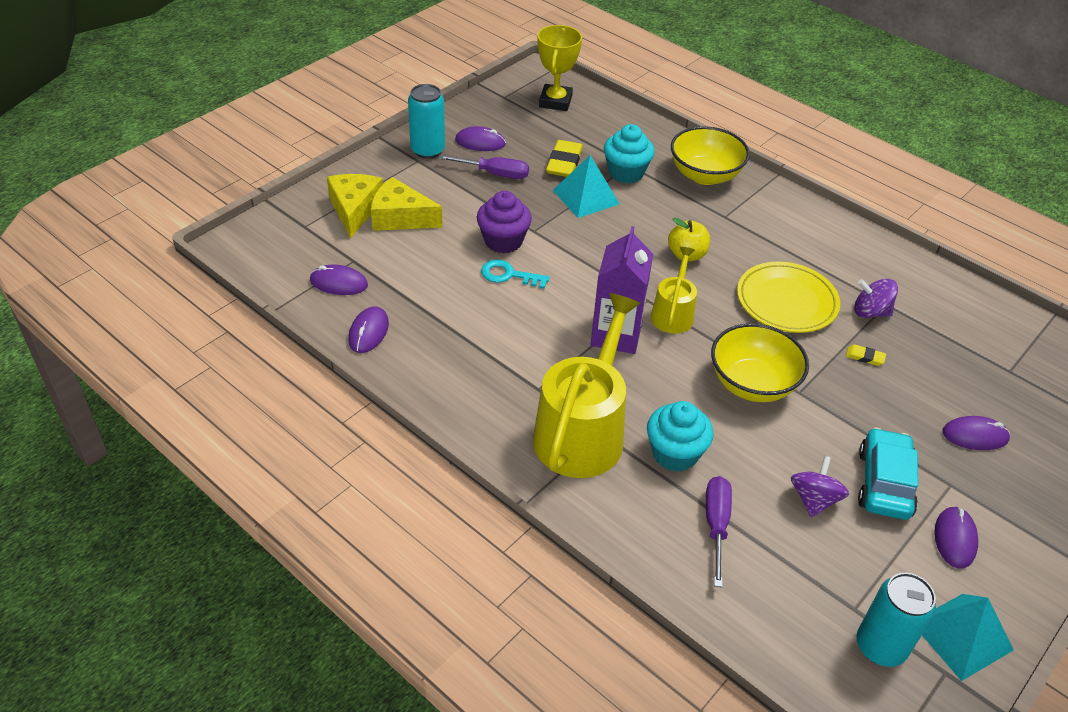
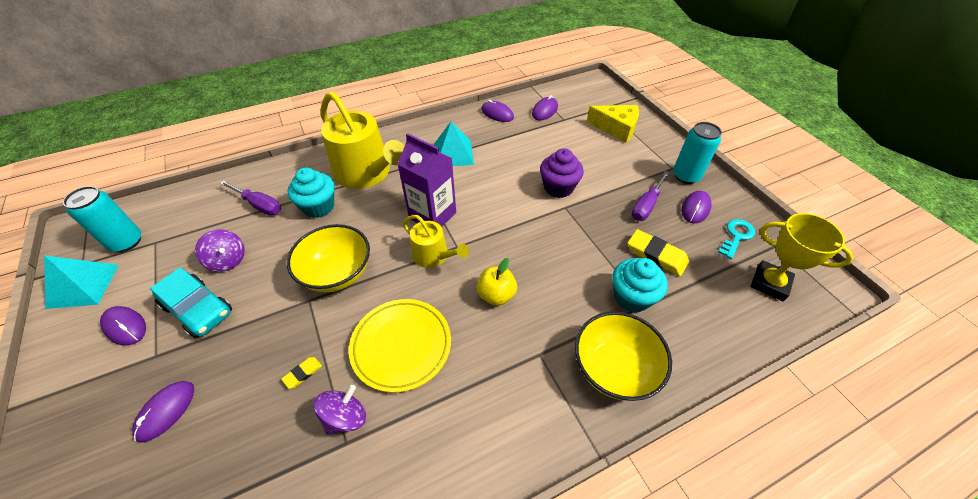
camera: 115 degrees right, 5 degrees up
yellow cheese [371,177,443,231] -> none
turquoise key [481,259,550,289] -> turquoise key moved to [718,219,755,259]
turquoise pyramid [553,155,620,218] -> turquoise pyramid moved to [434,121,474,166]

